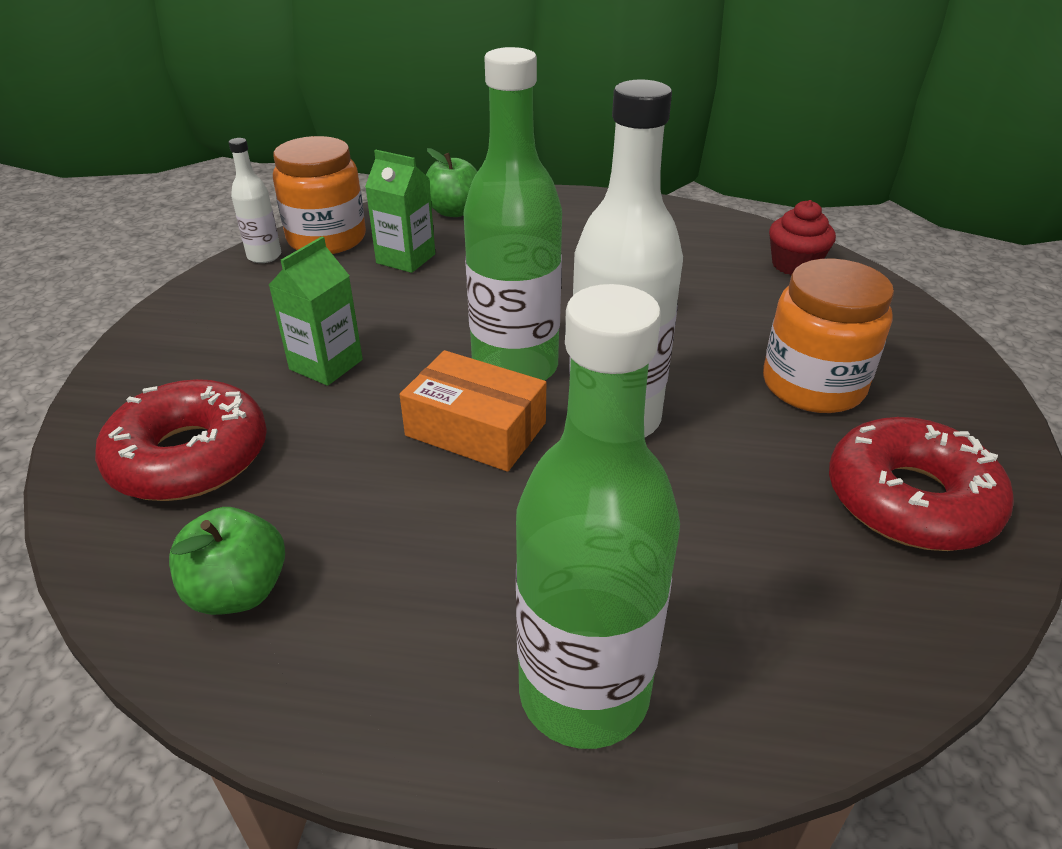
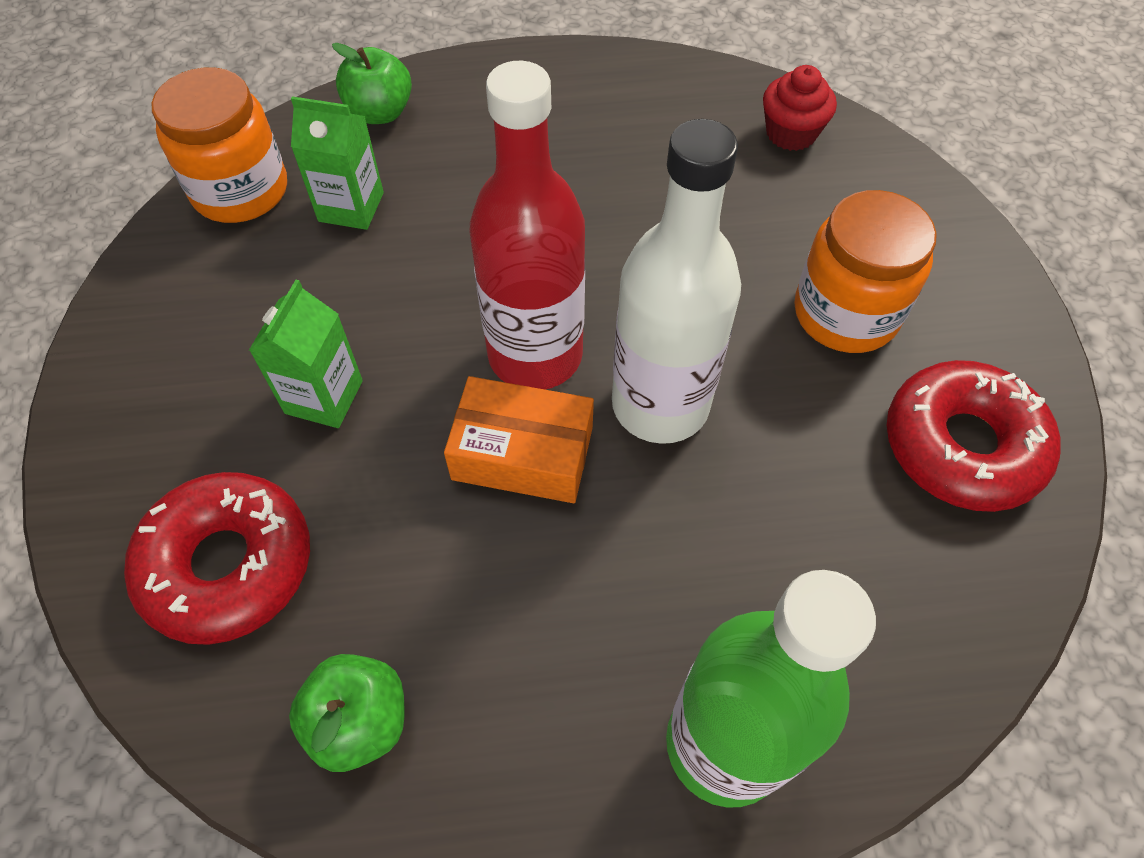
camera: 15 degrees left, 20 degrees up
white bottle [228,138,281,263] -> none
green bottle [463,47,562,381] -> red bottle [469,61,585,389]

